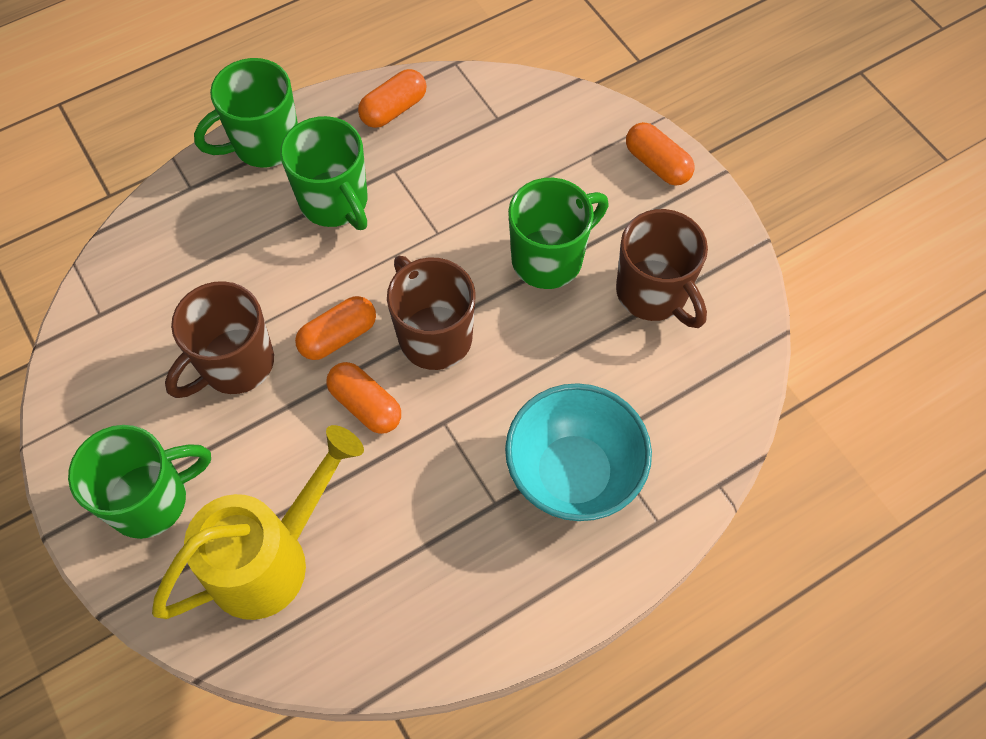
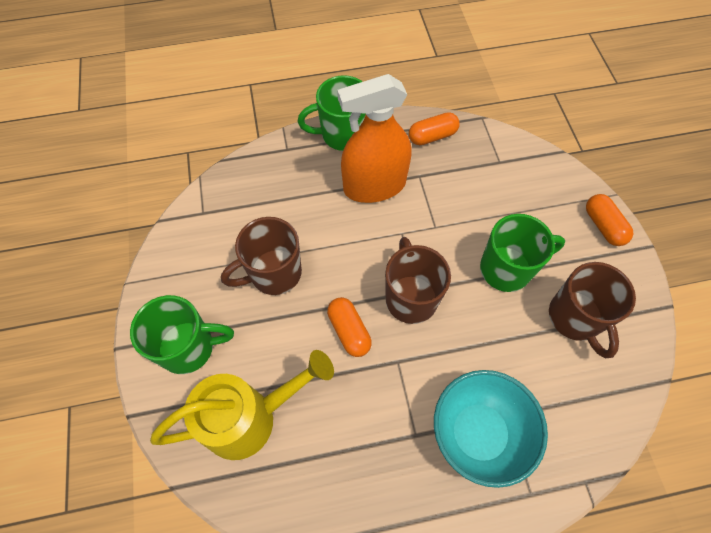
camera: 20 degrees right, 0 degrees up
green mug [280,116,367,230] -> orange spray bottle [337,74,411,203]
orange capsule [295,296,376,360] -> none

